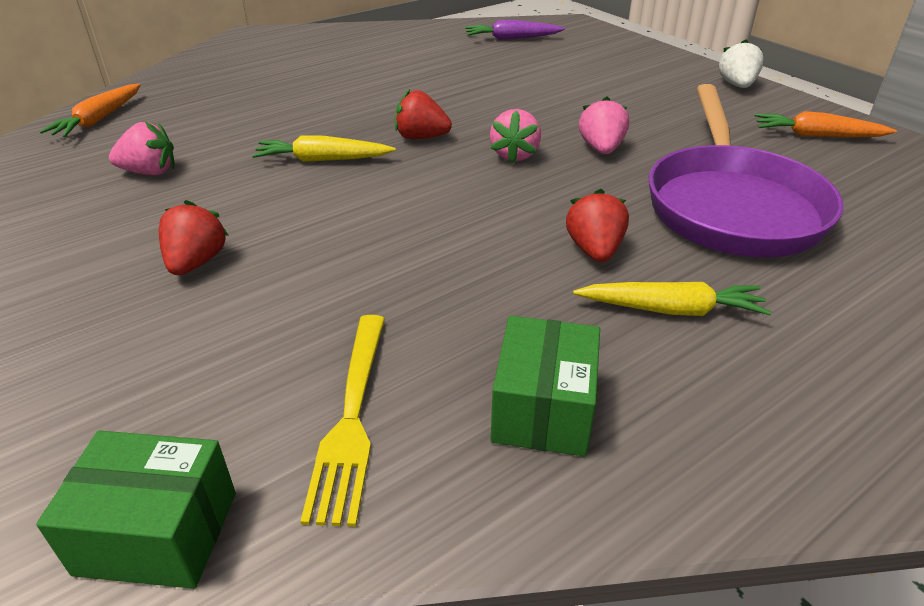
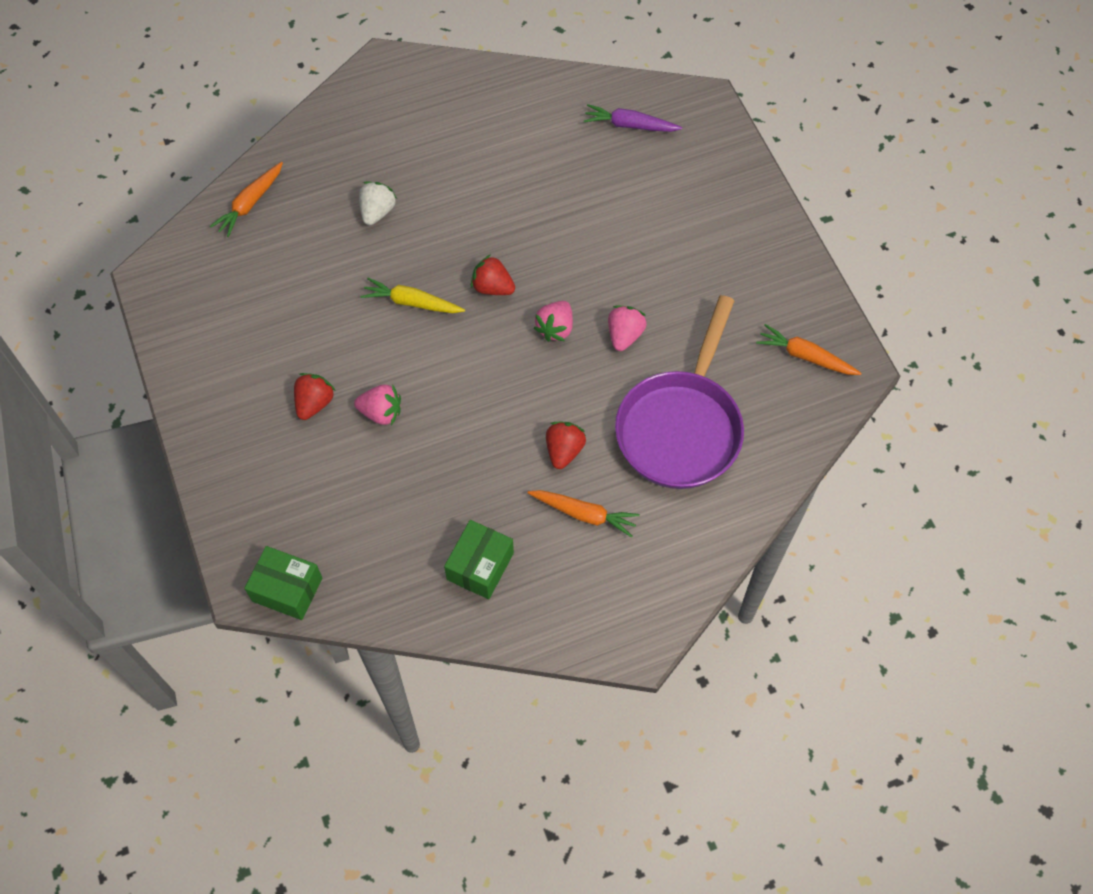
camera: 15 degrees right, 25 degrees up
pink strawberry [109,122,174,175] -> pink strawberry moved to [354,385,401,425]
yellow fork [300,315,385,527] -> none
yellow carrot [573,282,772,316] -> orange carrot [527,490,640,538]
white strawberry [718,39,764,88] -> white strawberry moved to [359,182,397,225]

